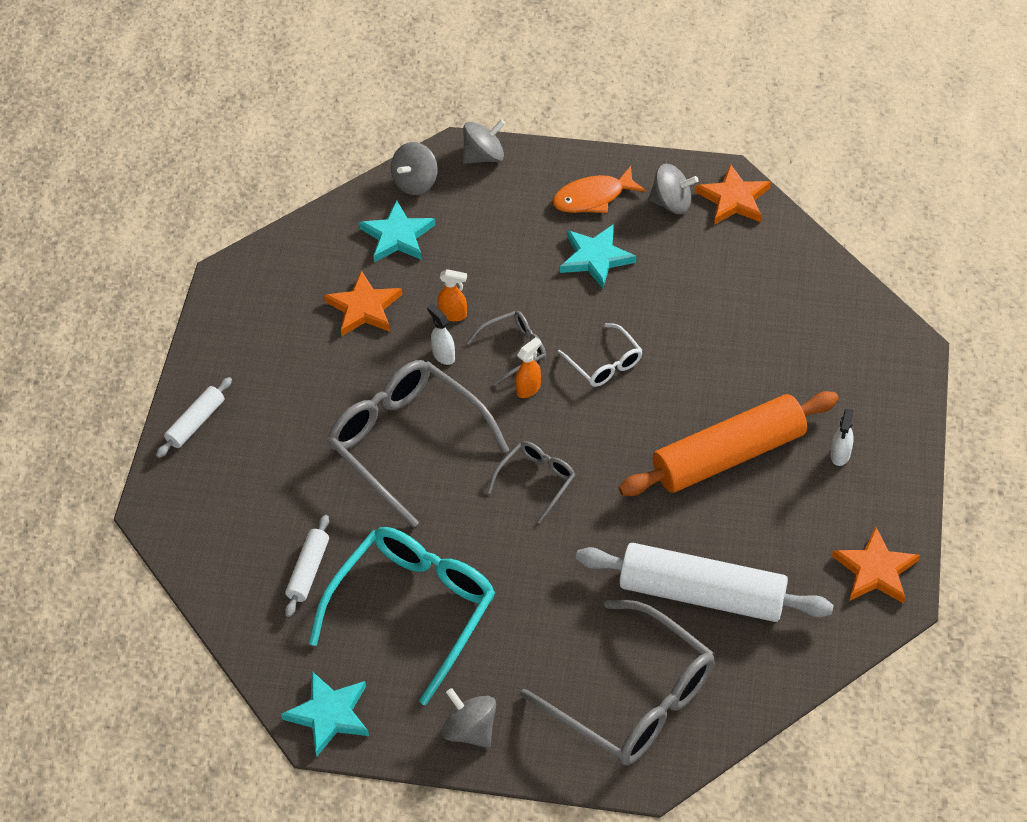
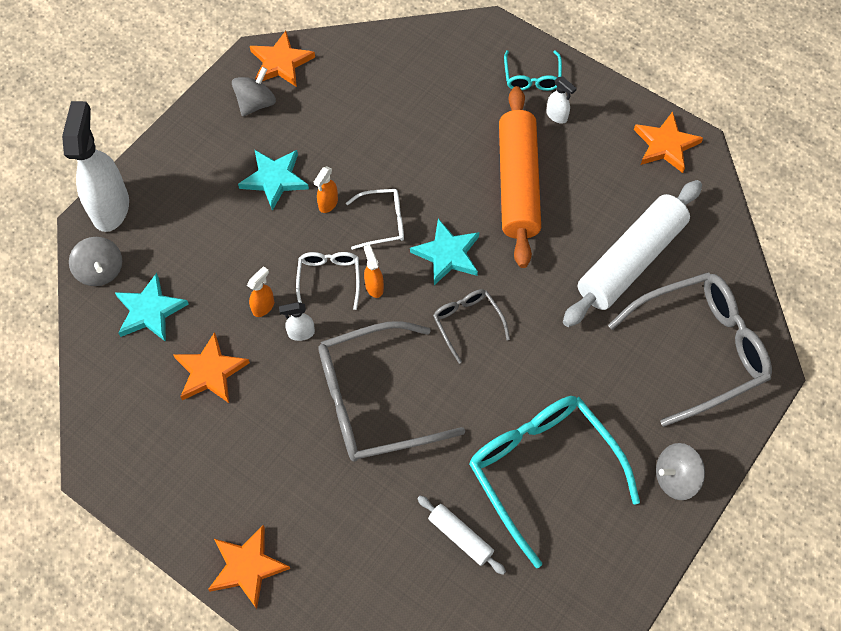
camera: 65 degrees left, 10 degrees up
white rolling pin [156,377,232,458] -> orange star [208,525,290,609]
turquoise star [281,671,369,756] -> turquoise star moved to [410,219,480,285]
grey spinning top [463,120,505,164] -> white spray bottle [62,101,129,232]
grey glasses [466,311,546,386] -> white glasses [296,252,360,310]
orange fish [552,166,646,213] -> none
none -> orange spray bottle [314,166,338,213]
none -> turquoise glasses [504,50,562,91]

